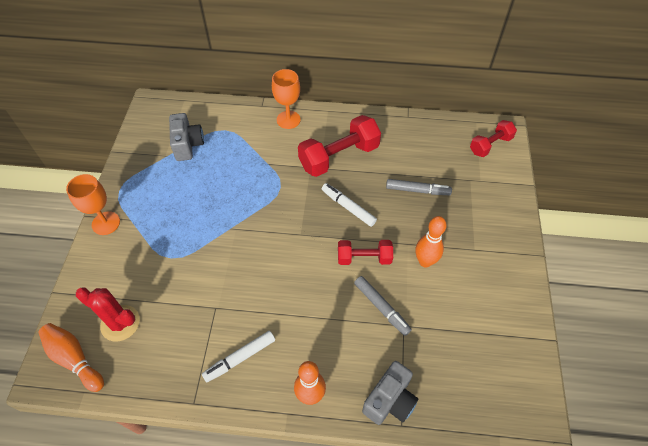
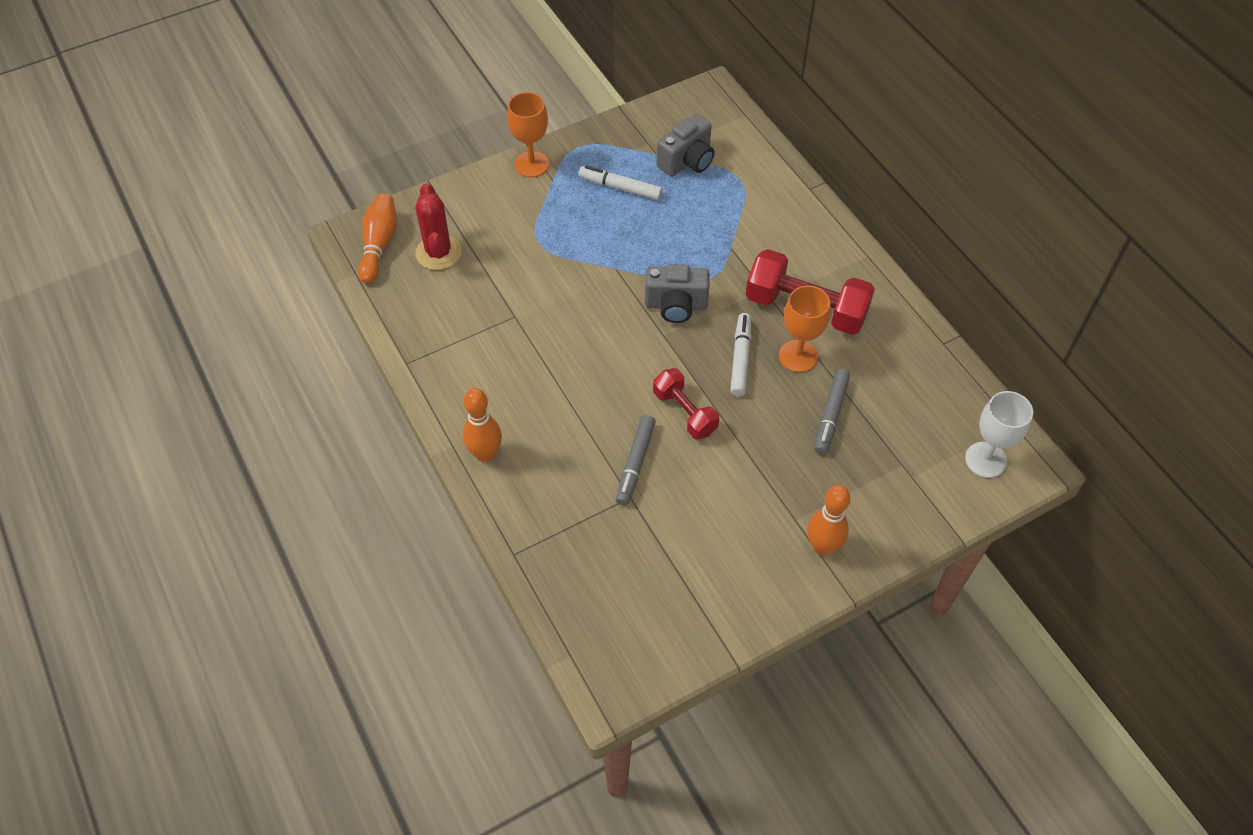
camera: 55 degrees right, 0 degrees up
white marker [202,331,275,383] -> white marker moved to [579,166,663,200]
orange goblet [272,69,301,129] -> orange goblet moved to [779,286,830,372]
grey camera [362,361,418,425] -> grey camera moved to [645,264,710,323]
grey marker [386,179,452,195] -> grey marker turned 45 degrees clockwise [814,369,850,454]
orange bowling pin [416,216,447,267] -> orange bowling pin moved to [807,485,850,556]
red dumbbell [470,120,517,157] -> white goblet [965,391,1033,478]

